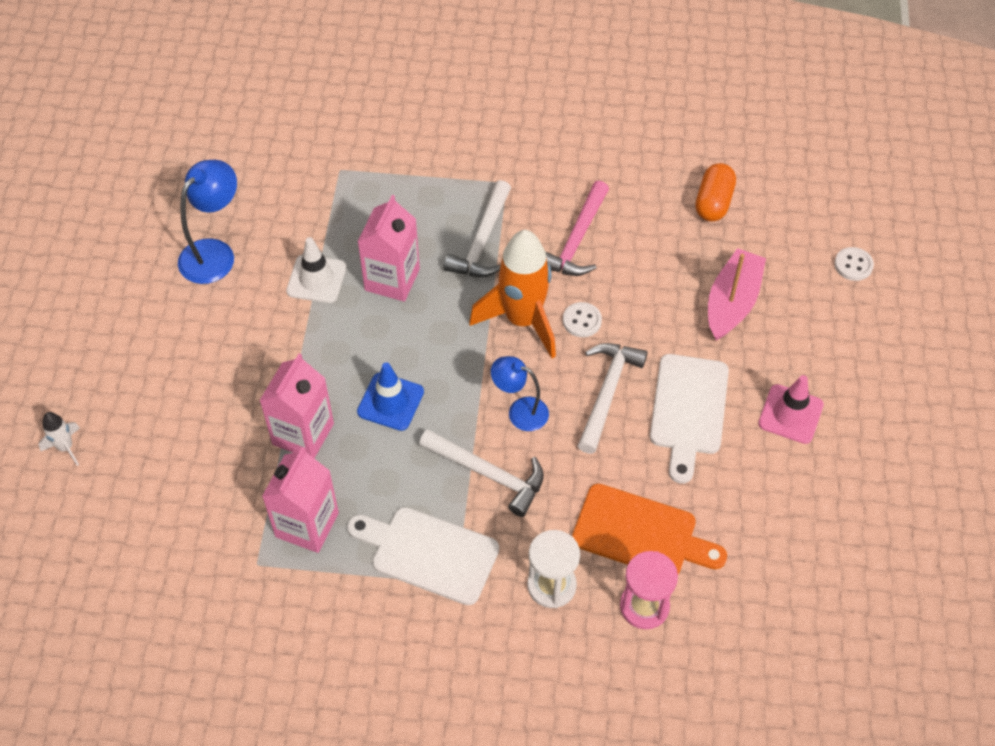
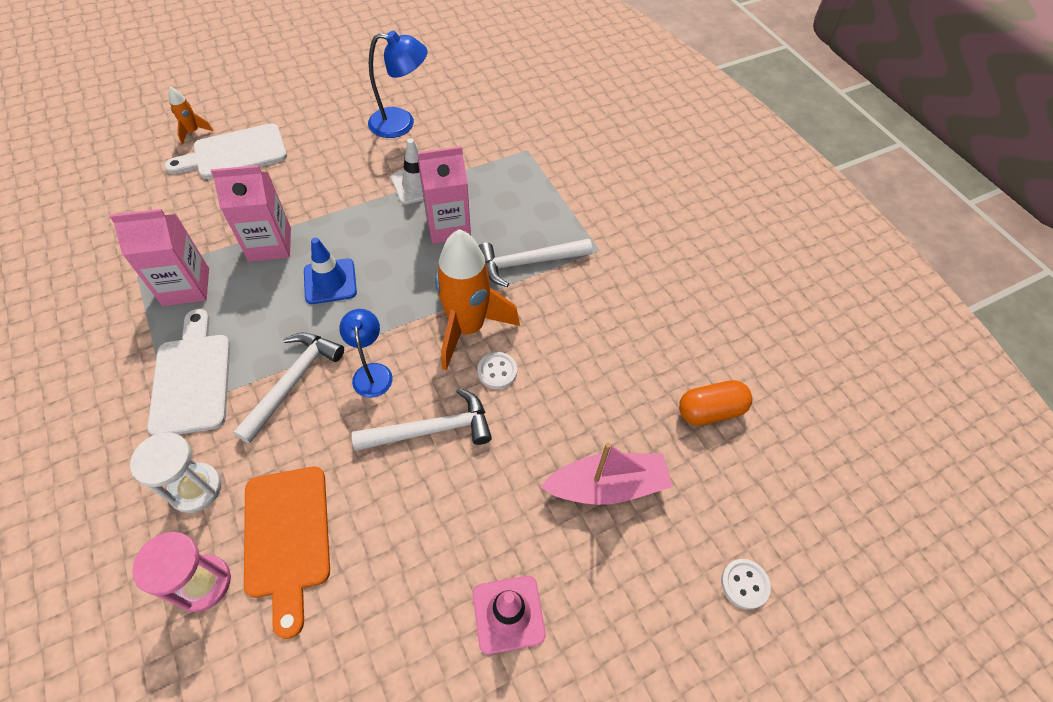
camera: 55 degrees right, 0 degrees up
white rocket [39,412,80,466] -> orange rocket [169,87,213,145]
white hammer [419,429,544,517] -> white hammer turned 150 degrees counterclockwise [233,333,344,443]
pink hammer [545,181,609,276] -> none
white cutting board [650,354,729,483] -> white cutting board moved to [164,123,287,179]

